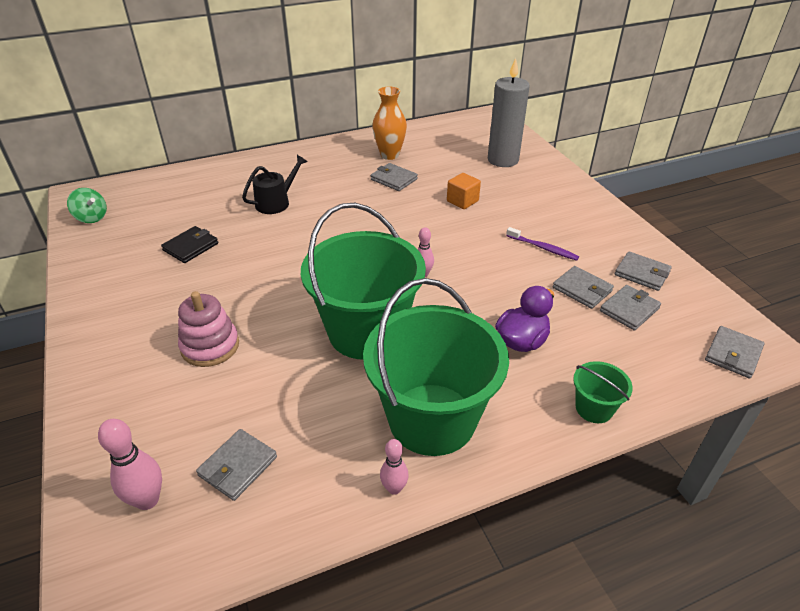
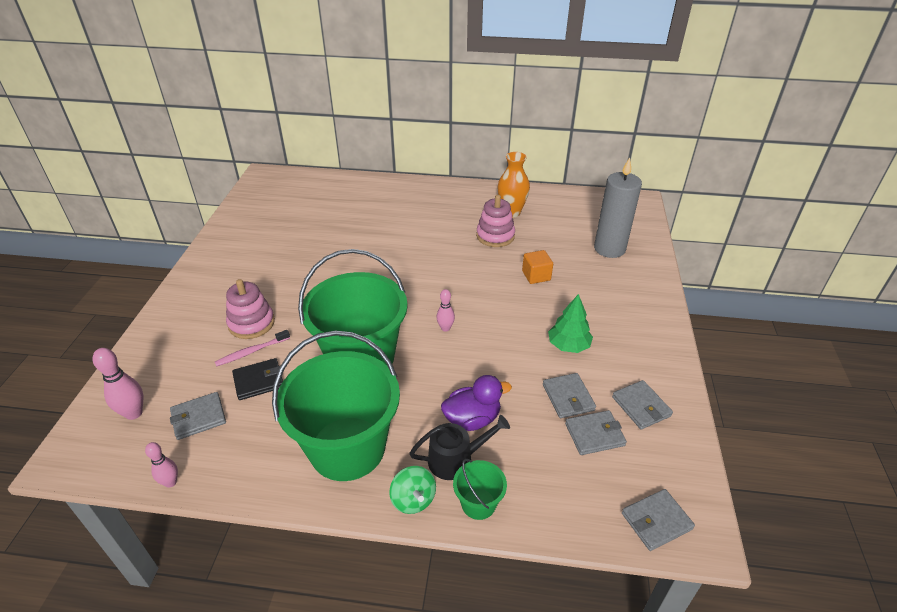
camera: 30 degrees right, 0 degrees up
green spinning top [67,188,107,223] -> green spinning top moved to [389,466,436,514]
black wallet [161,226,218,263] -> black wallet moved to [232,358,283,400]
black watering can [242,155,307,214] -> black watering can moved to [410,415,510,480]
grey wallet [371,163,418,191] -> pink stacking toy [476,195,515,247]
pink bowling pin [380,439,409,495] -> pink bowling pin moved to [145,442,178,487]
purple toothbrush [506,227,579,261] -> green tree [548,294,593,353]
none -> pink toothbrush [215,330,290,366]

